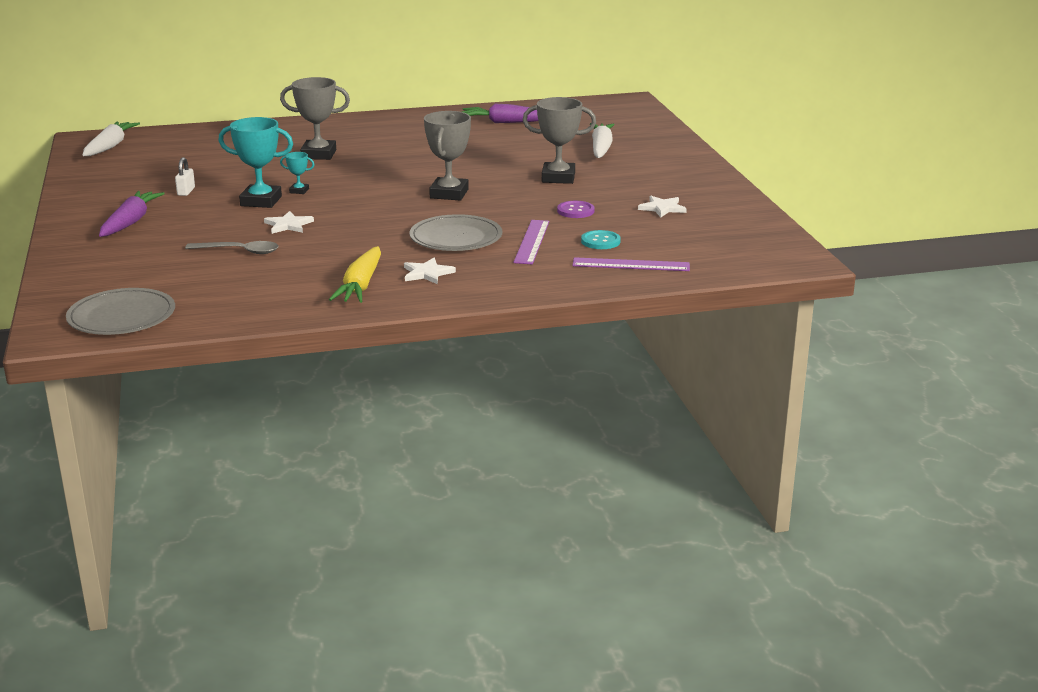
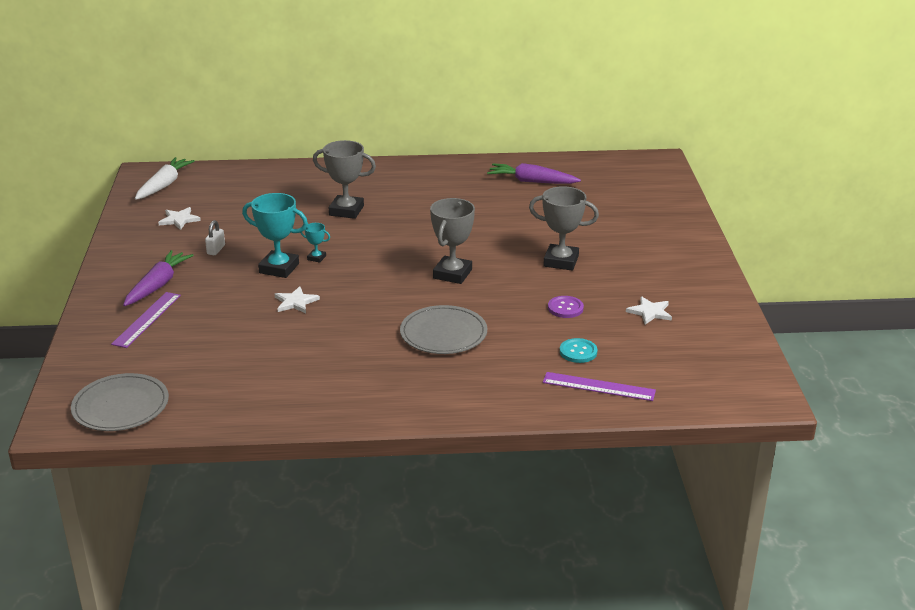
camera: 10 degrees right, 5 degrees up
grey spoon [185,241,279,254] -> none
yellow carrot [329,246,381,303] -> none
white star [404,258,456,284] -> white star moved to [158,207,201,230]
purple ruler [513,220,549,264] -> purple ruler moved to [111,292,181,348]
white carrot [590,123,615,158] -> none

